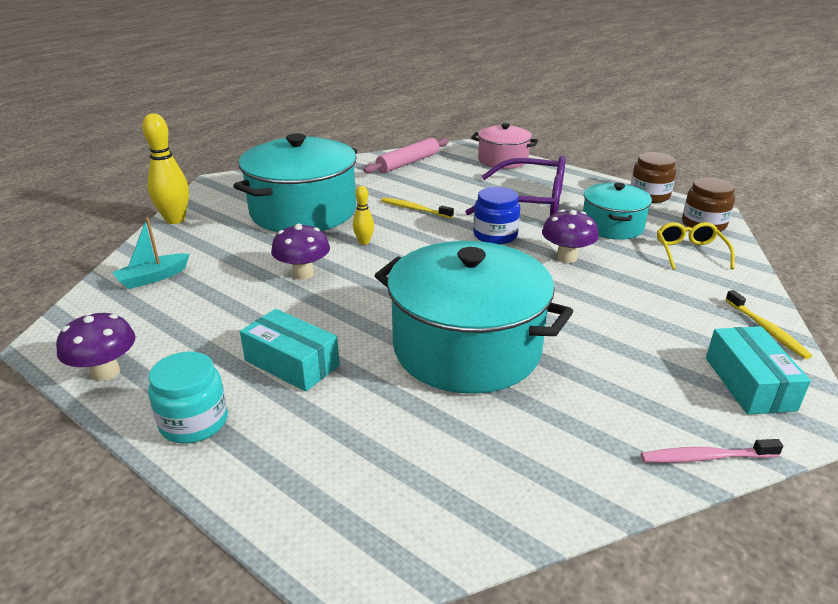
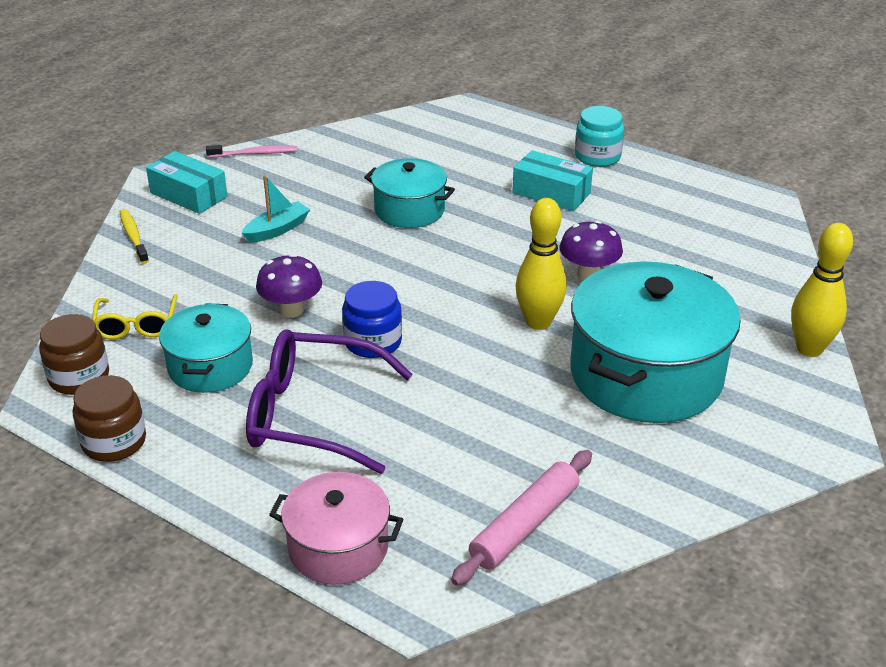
camera: 175 degrees right, 5 degrees up
purple mushroom [56,312,135,381] -> none
turquoise boat [112,218,190,289] -> turquoise boat moved to [242,175,310,243]
yellow bowling pin [353,186,374,245] -> yellow bowling pin [515,198,567,330], size x1.89
turquoise pot [375,241,573,394] -> turquoise pot [364,158,455,228], size x0.56
yellow toothbrush [381,197,454,219] -> none
turquoise box [706,326,811,415] -> turquoise box turned 45 degrees counterclockwise [146,151,227,214]

